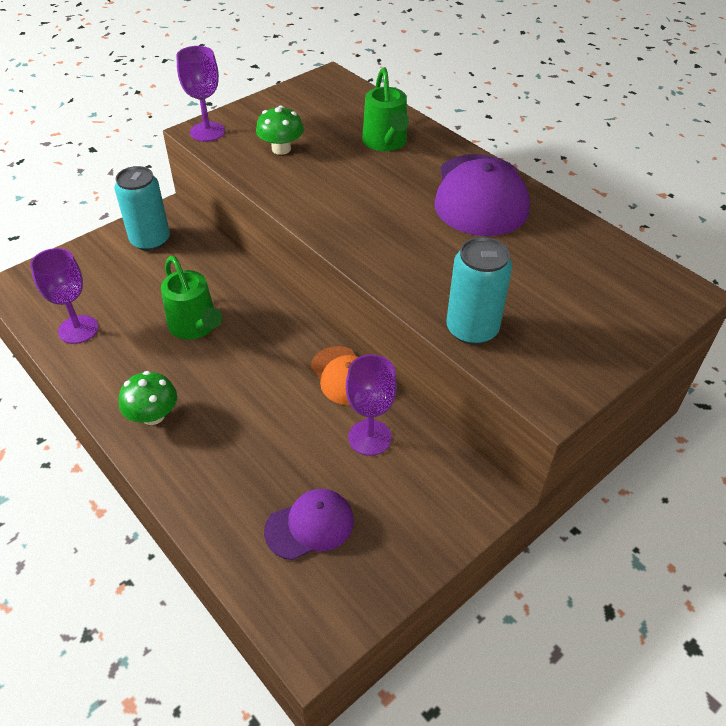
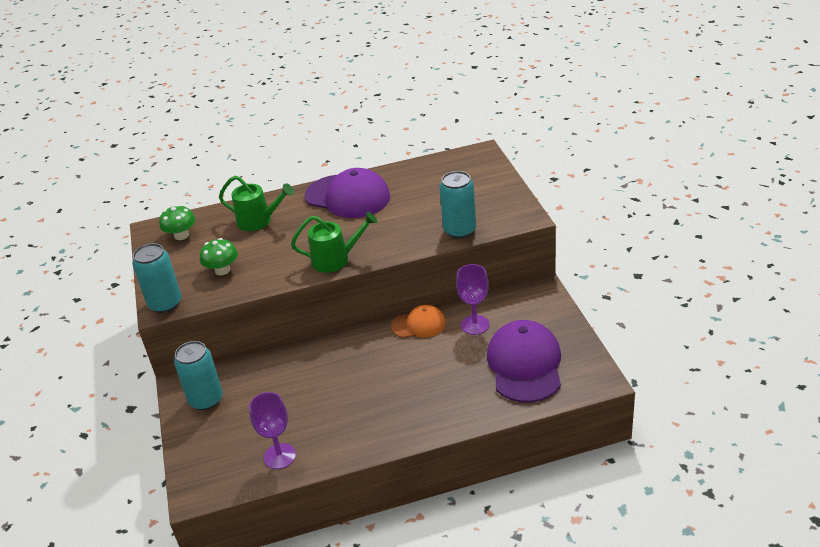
camera: 60 degrees left, 10 degrees down
green mushroom [119,371,177,425] -> green mushroom moved to [159,205,196,240]
green watering can [161,256,222,339] -> green watering can moved to [291,212,377,273]
purple goblet [176,46,225,142] -> turquoise can [132,243,182,313]
purple cap [264,489,354,560] -> purple cap [487,320,561,403], size x1.77

